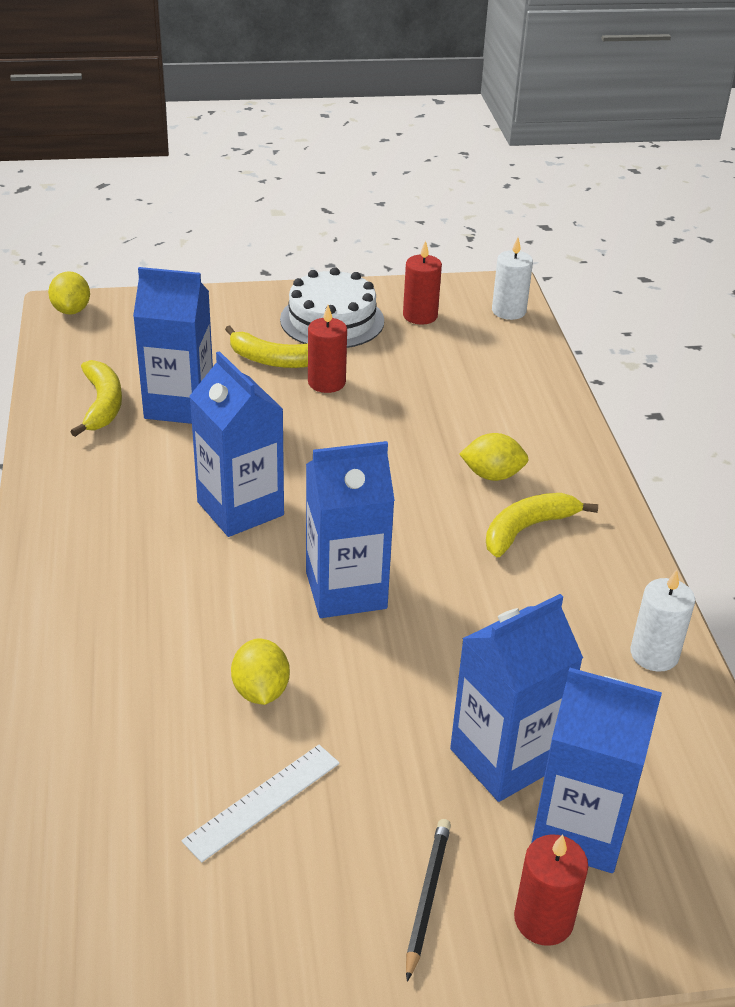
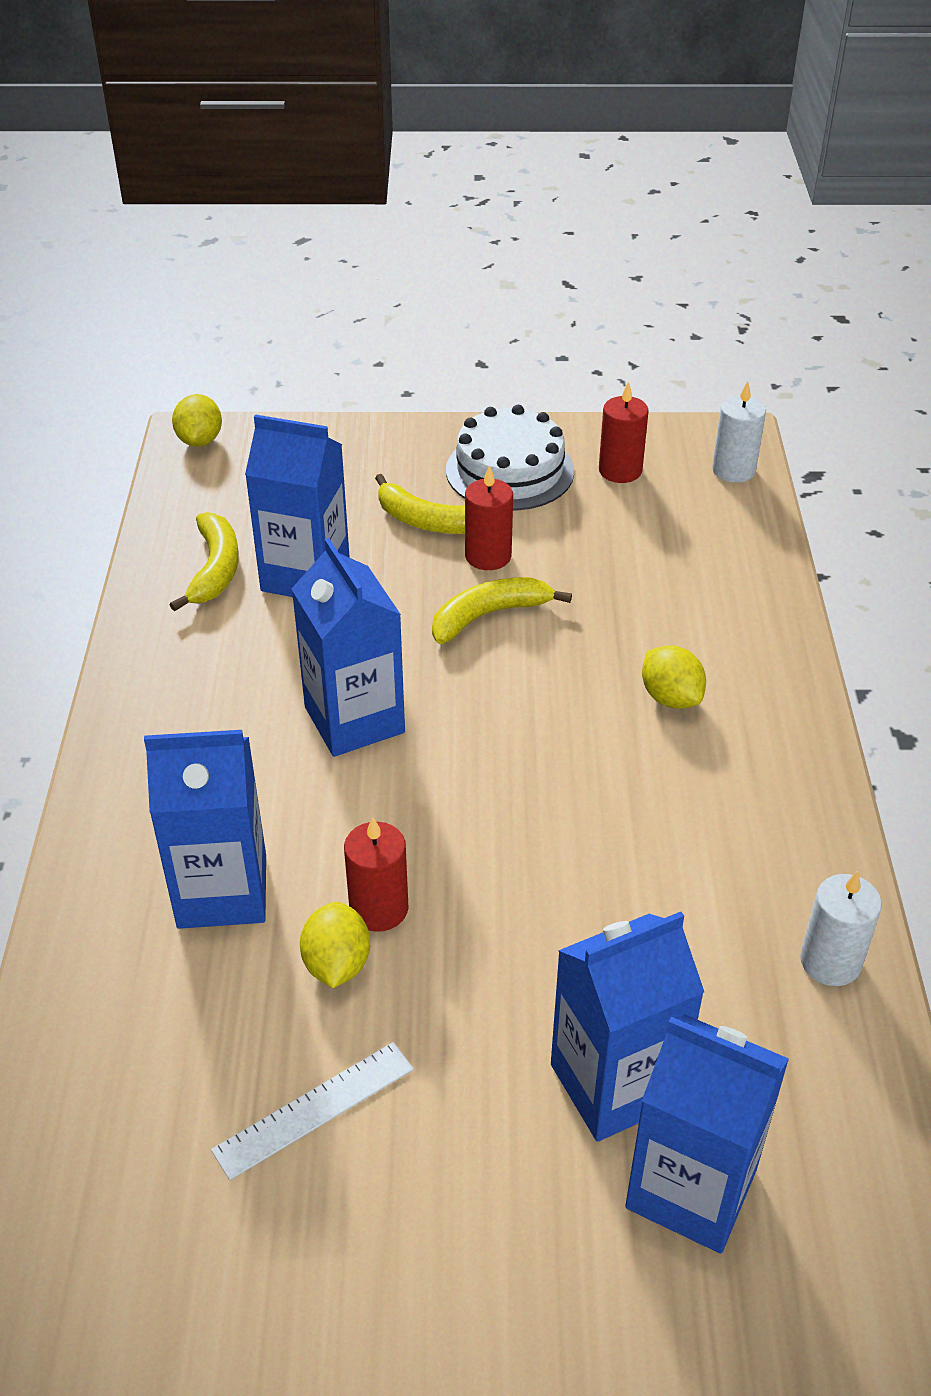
camera: 10 degrees right, 5 degrees up
blue carton [306,441,395,618] -> blue carton moved to [144,730,266,929]
black pencil [406,819,451,982] -> none
yellow lemon [460,433,529,481] -> yellow lemon turned 45 degrees clockwise [642,645,706,709]
yellow banana [486,493,598,557] -> yellow banana moved to [432,577,572,644]
red candle [514,834,588,946] -> red candle moved to [344,817,409,932]

